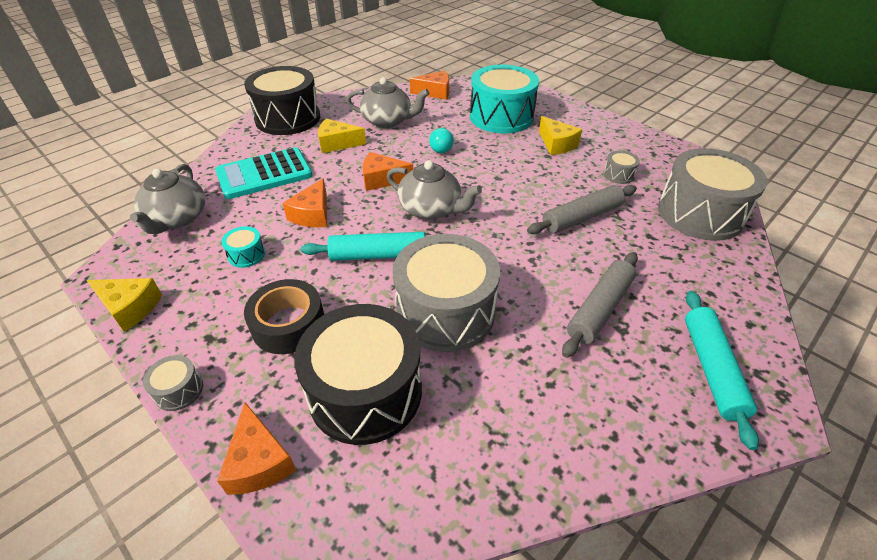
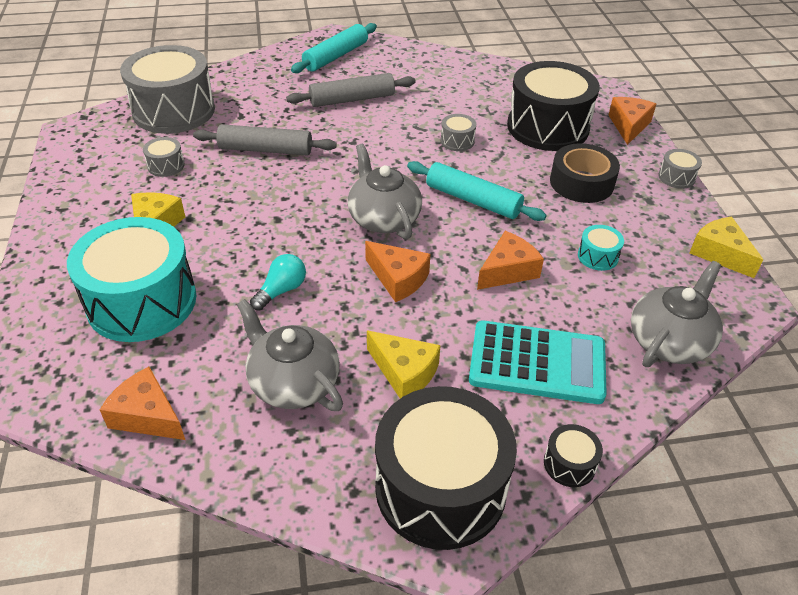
camera: 145 degrees left, 0 degrees up
grey drum [393,234,500,352] -> grey drum [440,114,476,151], size x0.41
none -> black drum [544,424,603,487]

